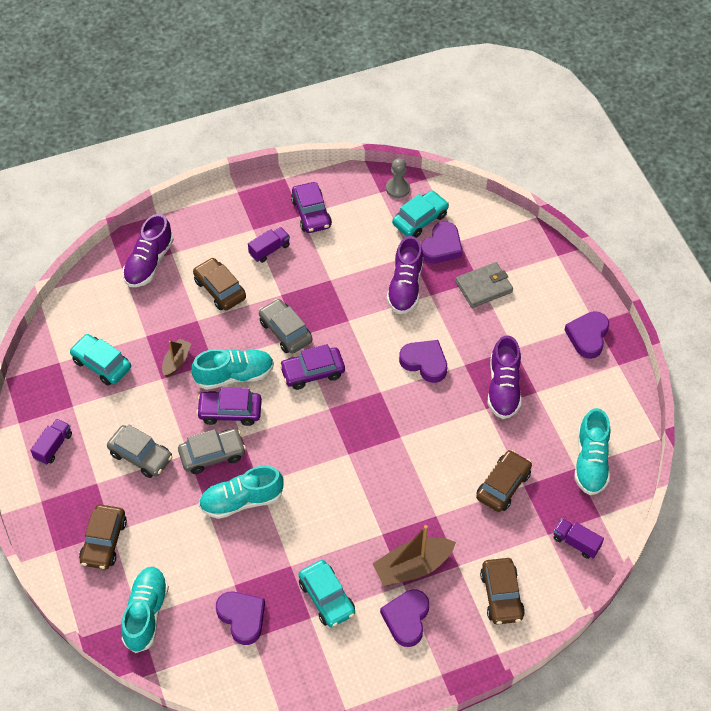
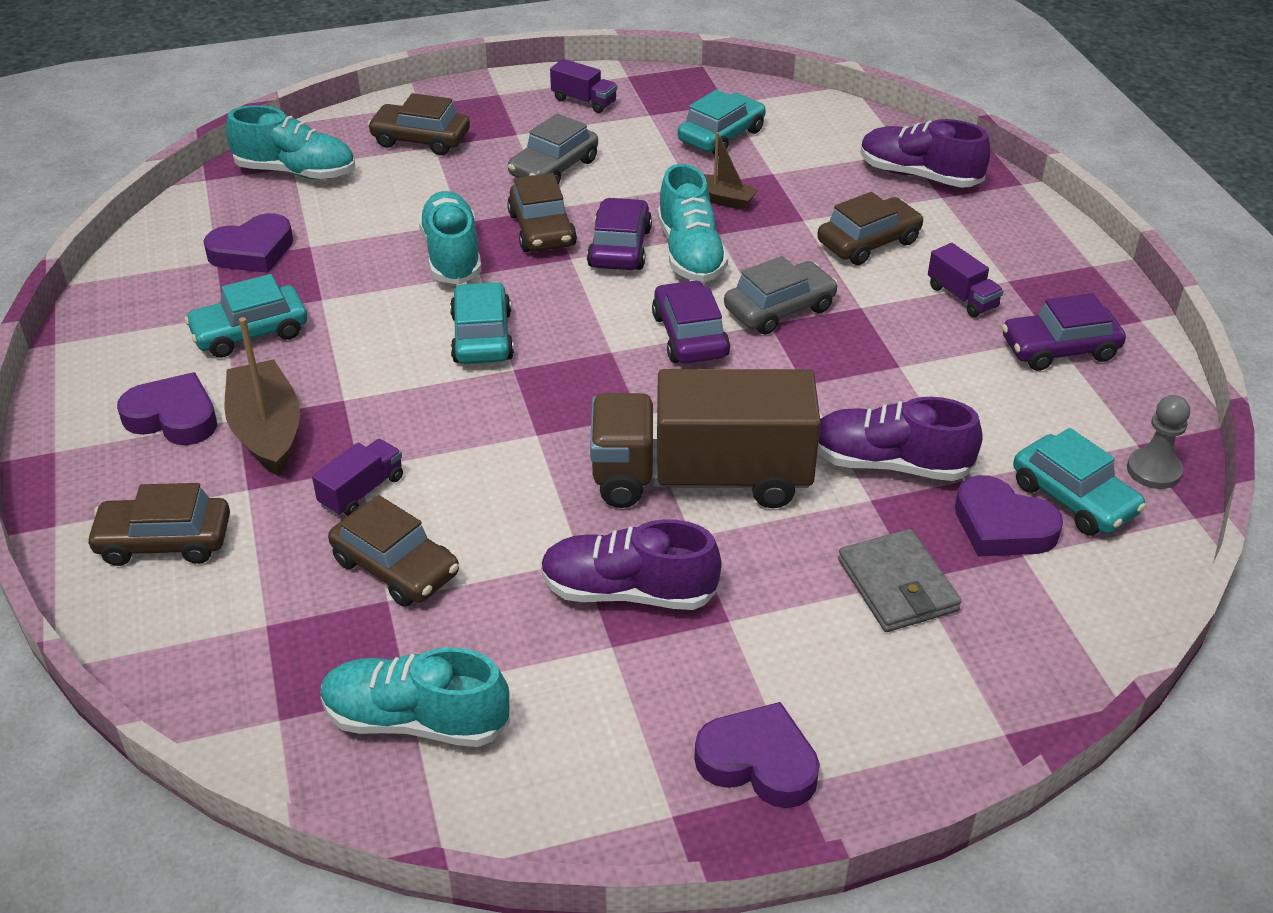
camera: 95 degrees right, 15 degrees down
grey car [178,429,246,474] -> brown car [507,173,577,252]
purple heart [399,340,447,383] -> brown truck [590,369,821,508]
purple truck [553,518,604,559] -> purple truck moved to [312,439,403,516]
none -> turquoise car [450,282,514,364]

